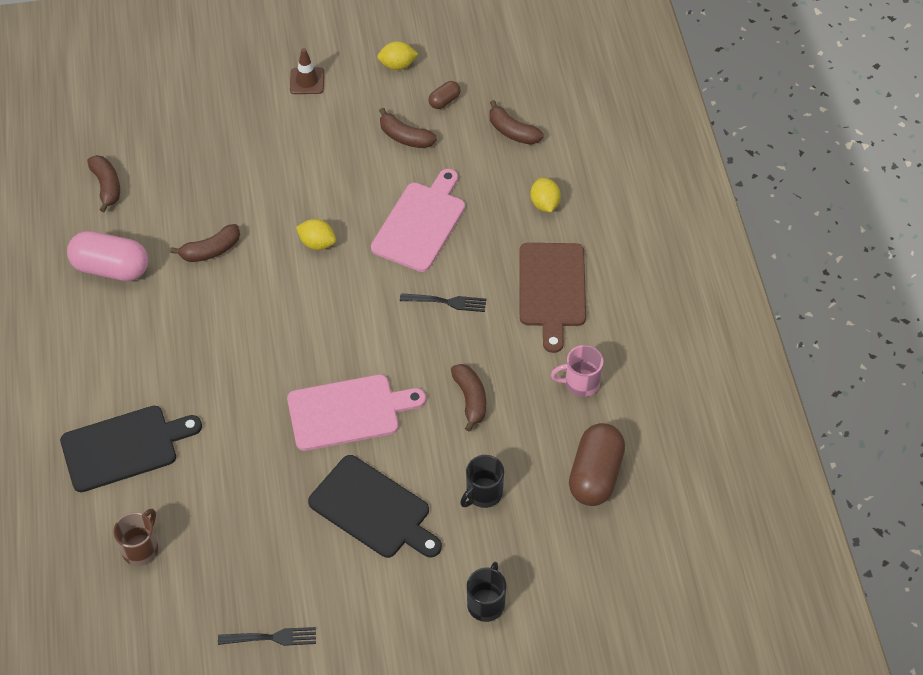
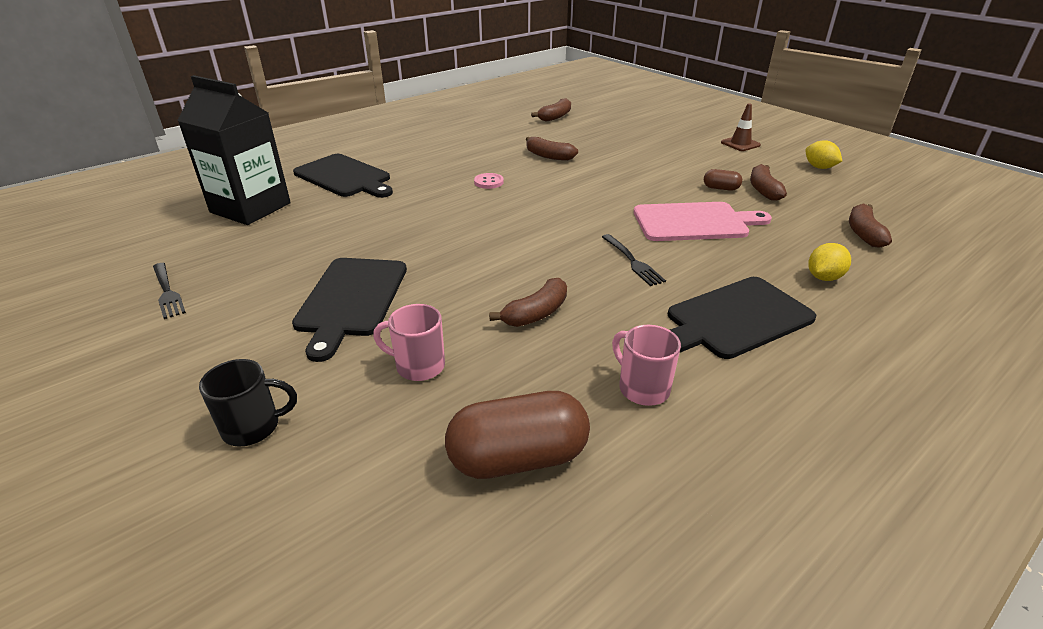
camera: 60 degrees right, 20 degrees down
pink capsule [67,231,148,281] -> none
brown mug [113,509,158,566] -> black carton [177,75,291,225]
pink cutting board [287,374,426,451] -> none
yellow lemon [296,219,336,250] -> none
brown capsule [429,81,461,109] -> brown capsule moved to [704,169,742,191]
black mug [460,455,504,508] -> pink mug [373,304,445,381]
brown cutting board [519,243,586,353] -> black cutting board [668,277,816,359]
none -> pink button [474,173,504,189]

